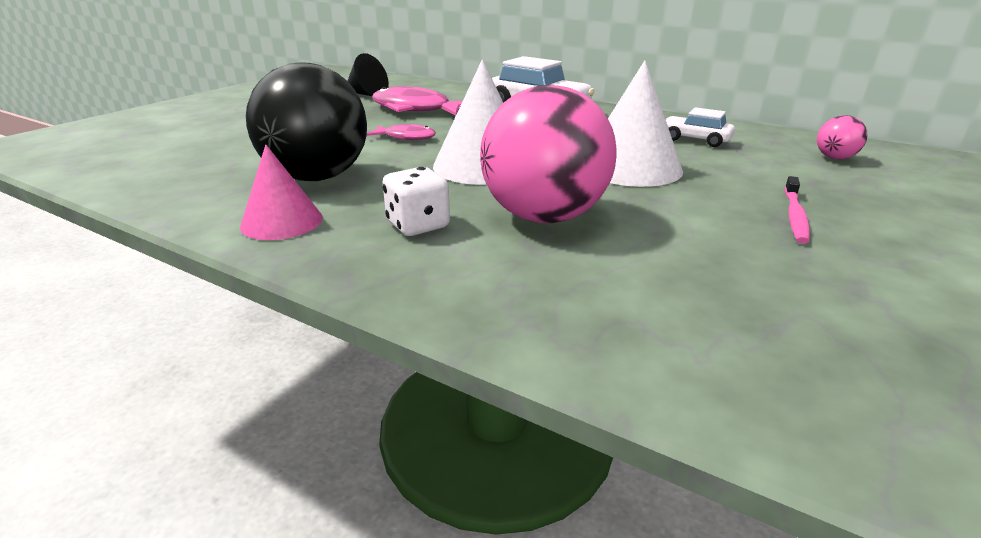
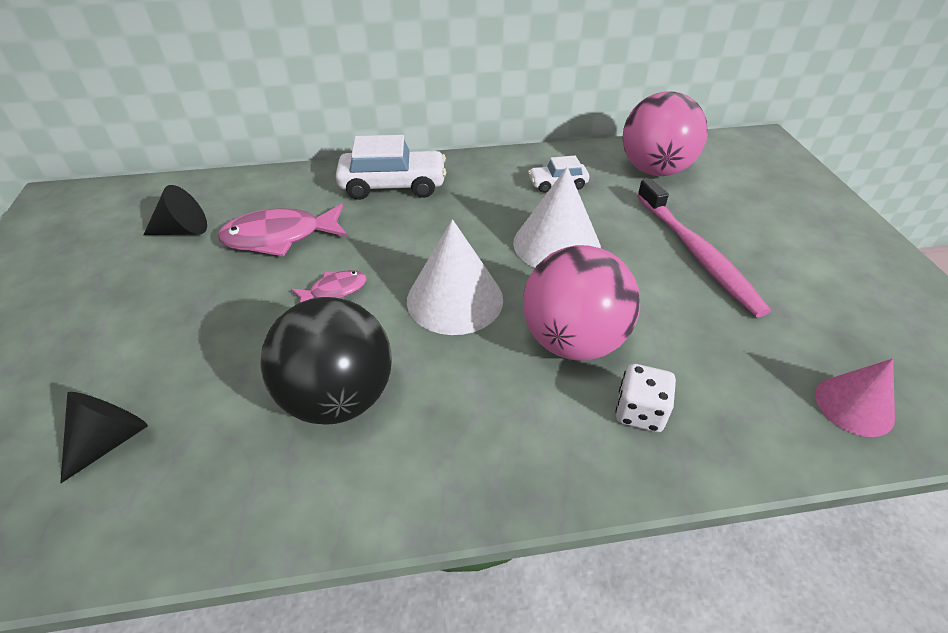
camera: 40 degrees left, 15 degrees up
pink cone [240,144,323,240] -> pink cone moved to [815,359,895,437]
white dice [382,167,450,236] -> white dice moved to [615,364,676,432]
pink toothbrush [785,176,810,244] -> pink toothbrush [637,178,771,317], size x2.04
pink ball [817,115,867,159] -> pink ball [622,91,708,176], size x2.37
none -> black cone [60,392,148,483]

